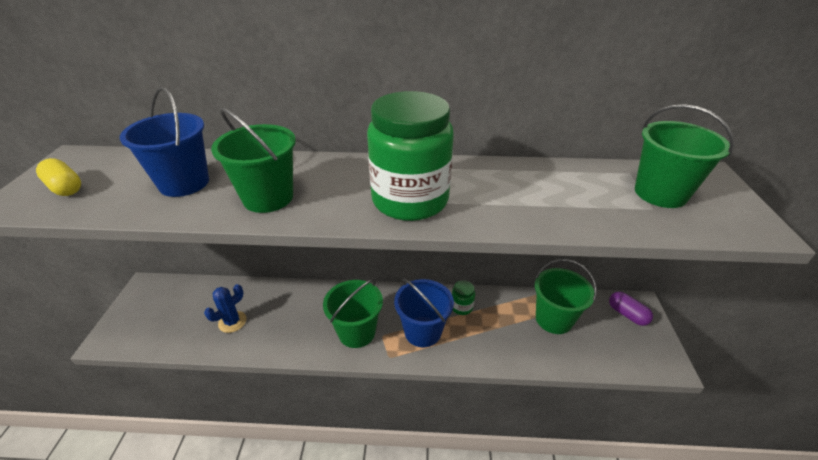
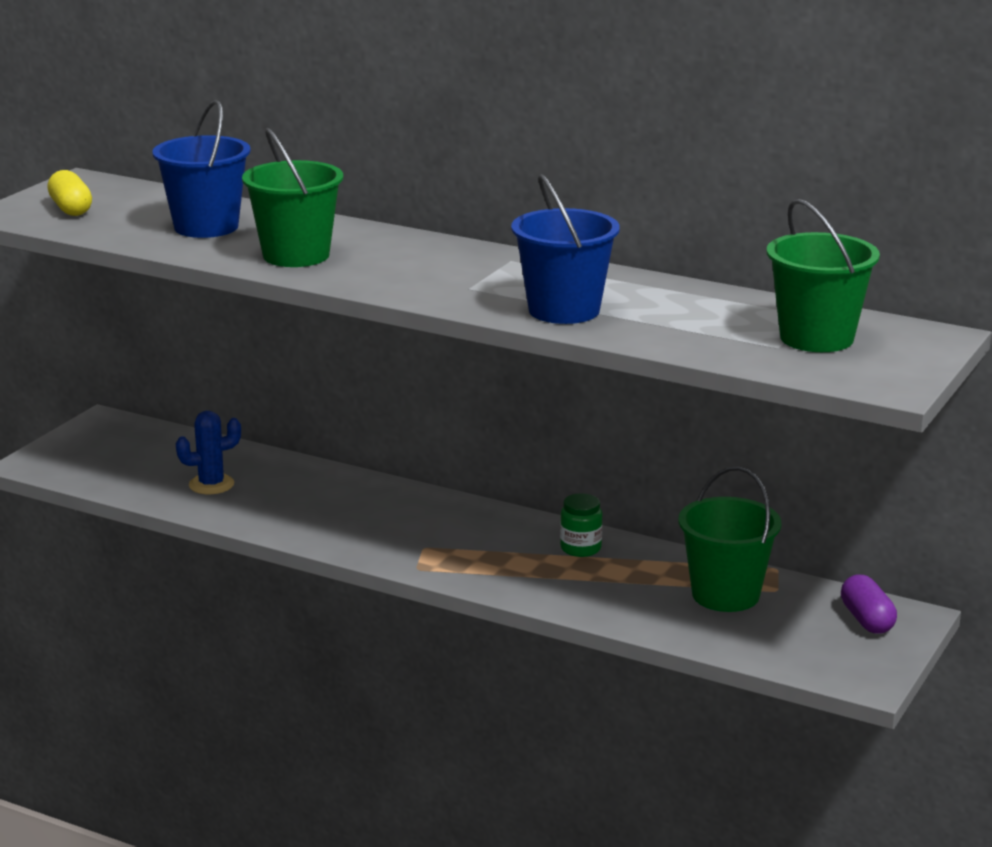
camera: 25 degrees right, 15 degrees down
green bucket [323,279,383,348] -> none
green jar [367,91,454,221] -> none
blue bucket [394,278,454,347] -> blue bucket moved to [511,174,620,324]

